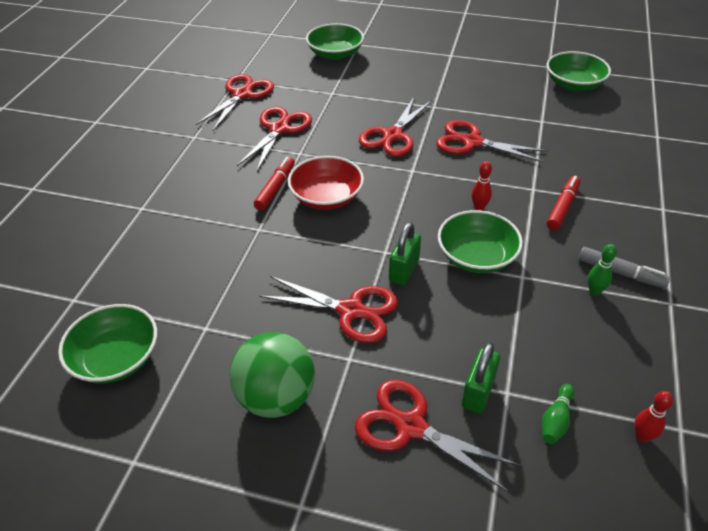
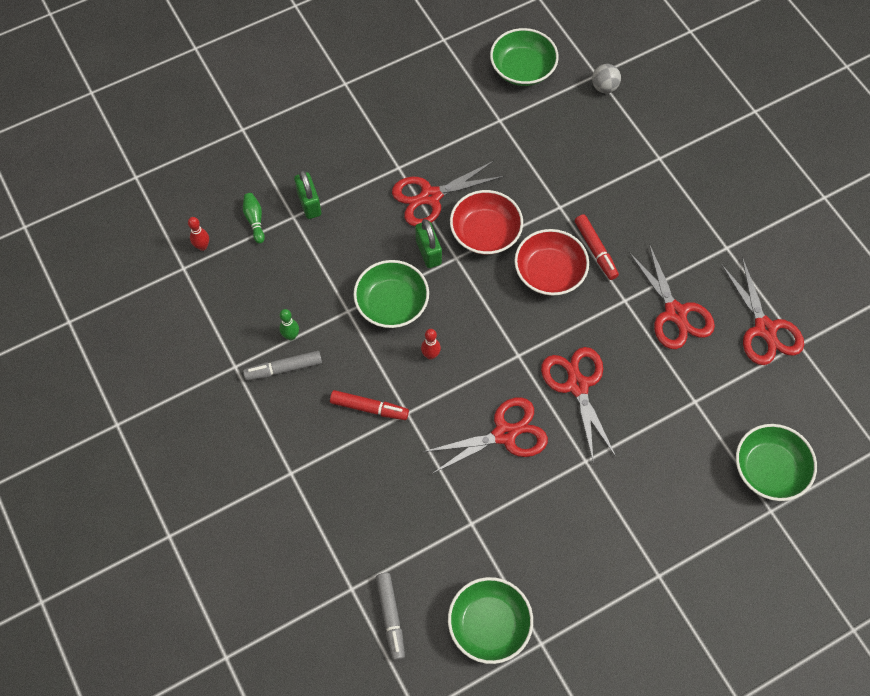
camera: 135 degrees right, 20 degrees up
green ball [229,332,315,418] -> none
red scissors [355,379,521,492] -> none
red marker [547,176,581,230] -> red marker turned 60 degrees counterclockwise [330,390,409,420]
none -> grey marker [376,573,405,660]
none -> red bowl [450,190,523,255]
none -> grey ball [592,64,621,93]

